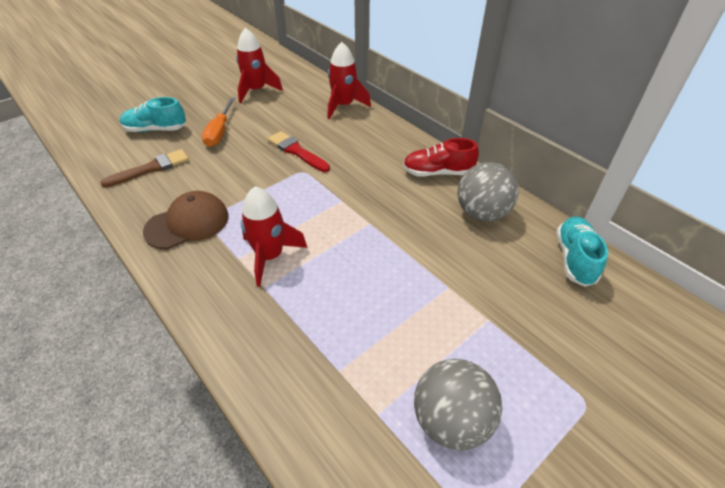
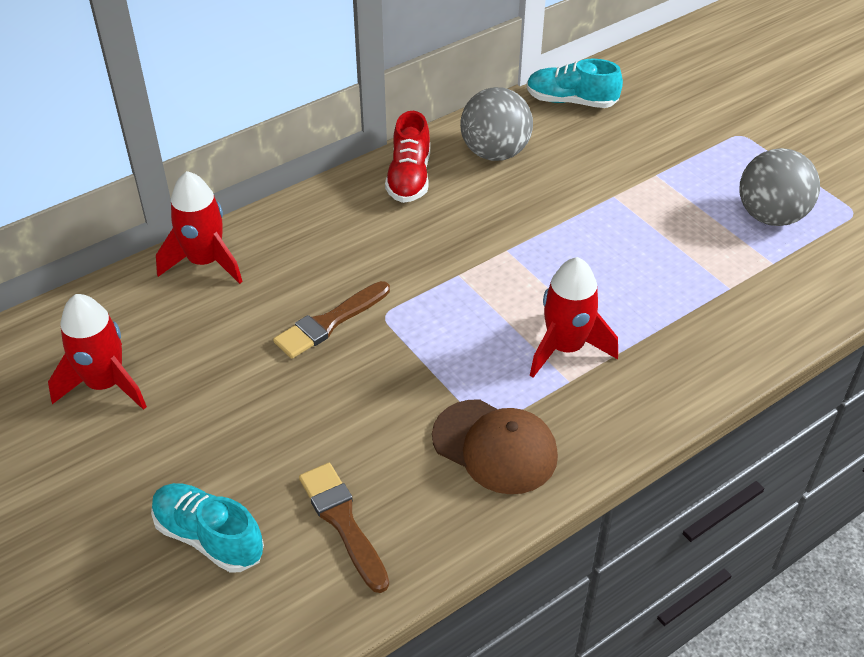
camera: 85 degrees left, 0 degrees up
turquoise shoe [120,97,186,132] -> turquoise shoe turned 120 degrees clockwise [151,483,264,573]
brown cap [143,191,229,249] -> brown cap turned 150 degrees clockwise [432,399,558,494]
orange screwdriver [202,97,235,147] -> none
red brush [268,131,330,172] -> brown brush [273,281,390,359]

